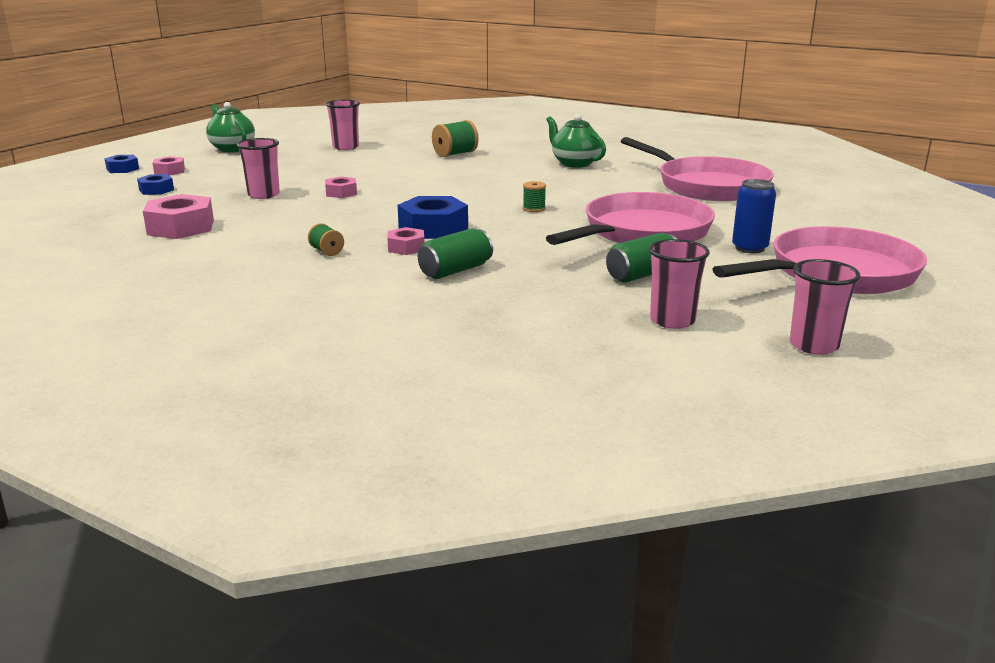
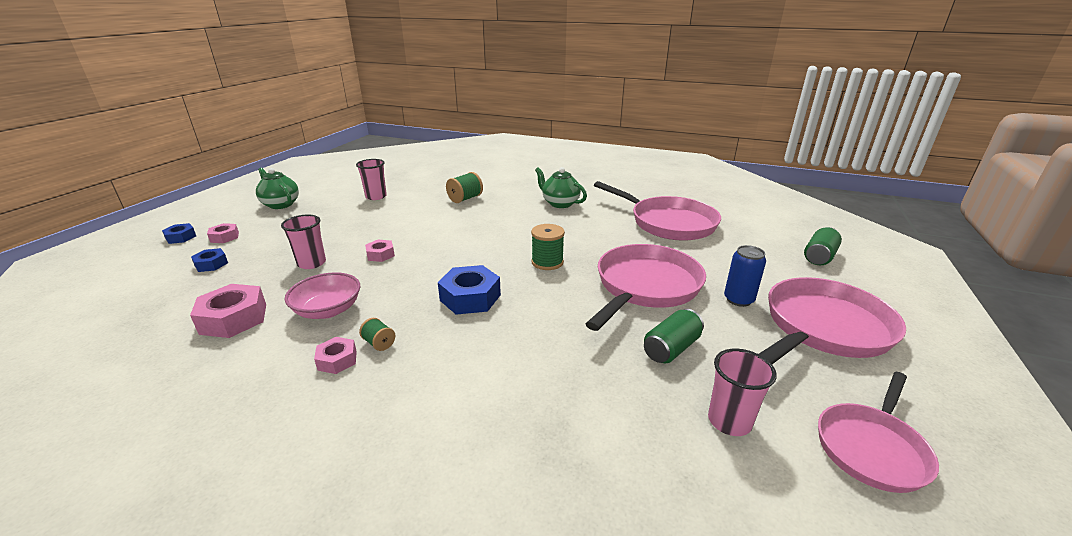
camera: 10 degrees left, 5 degrees up
pink nut [387,227,424,255] -> pink nut moved to [314,337,357,374]
green can [418,228,493,279] -> green can moved to [804,227,842,265]
green spool [523,181,546,212] -> green spool [531,224,565,270], size x1.71
pink cup [790,259,861,355] -> pink pan [818,372,939,493]
none -> pink bowl [285,272,360,319]

